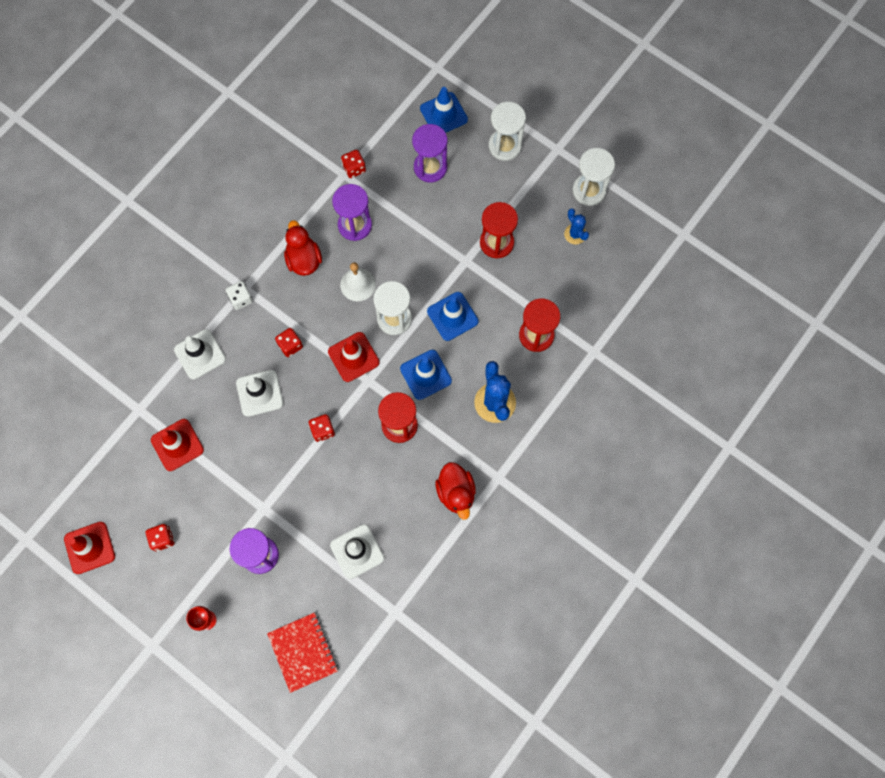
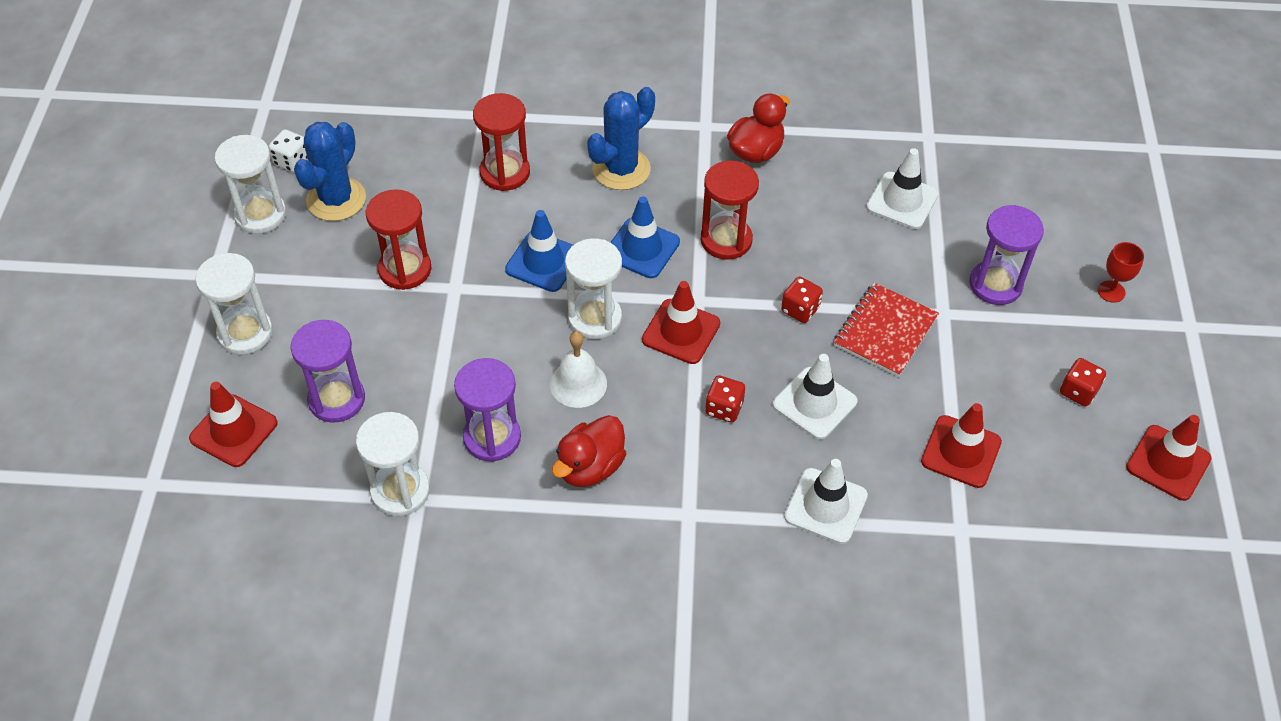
camera: 125 degrees left, 20 degrees down
white dice [226,281,253,310] -> white dice moved to [269,129,308,172]
red notebook [267,612,338,693] -> red notebook moved to [834,283,939,377]
red dice [341,150,366,178] -> white hourglass [356,412,430,516]
blue traffic cone [420,87,468,133] -> red traffic cone [189,382,278,467]
blue cactus [564,208,589,244] -> blue cactus [294,122,366,221], size x1.78

